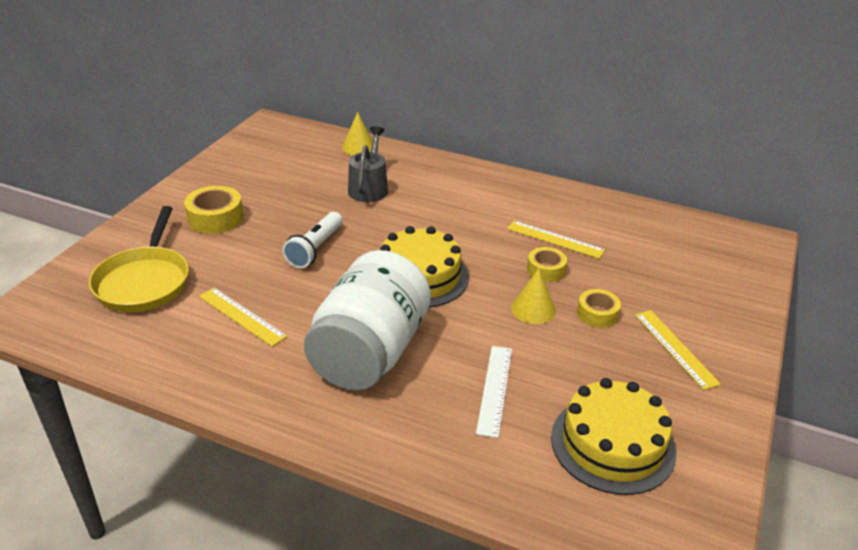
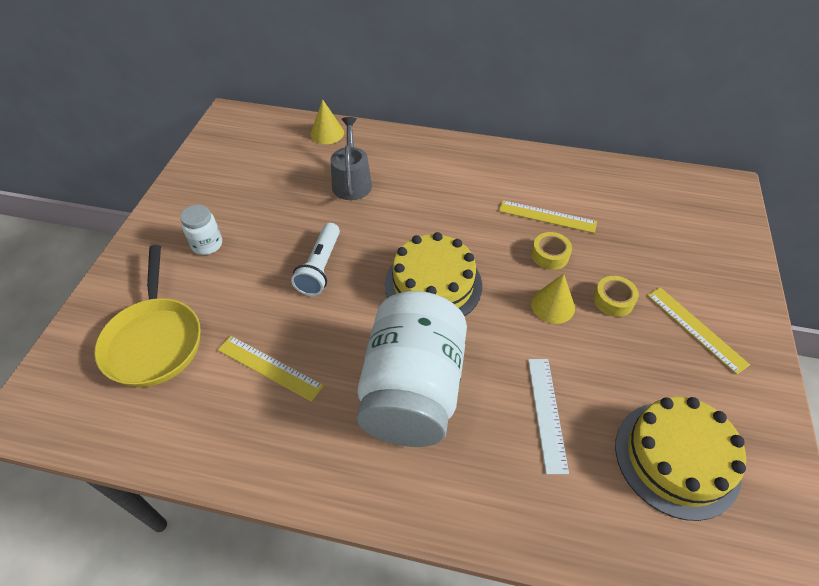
camera: 10 degrees left, 15 degrees up
yellow tape [184,186,243,234] -> white jar [180,205,222,255]

